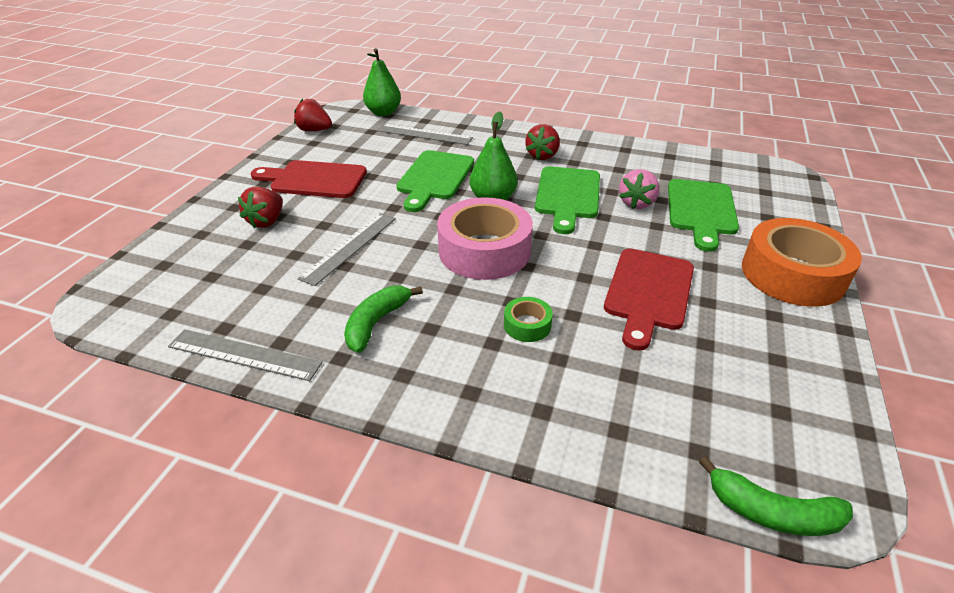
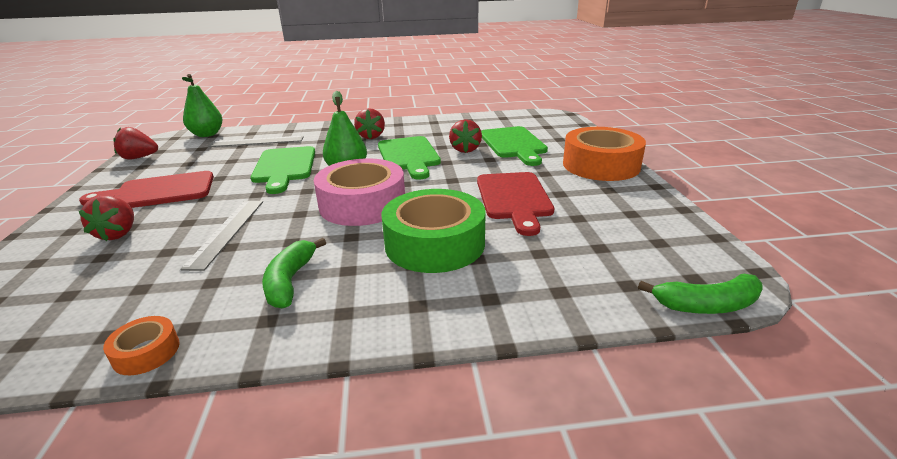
camera: 25 degrees left, 10 degrees down
grey ruler [168,329,323,381] -> orange tape [103,316,180,375]
green tape [504,297,553,342] -> green tape [381,189,485,273], size x2.26
pink strawberry [619,169,660,209] -> red strawberry [449,119,482,153]

